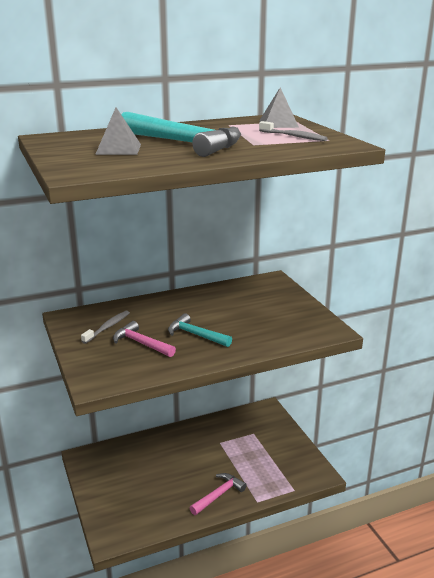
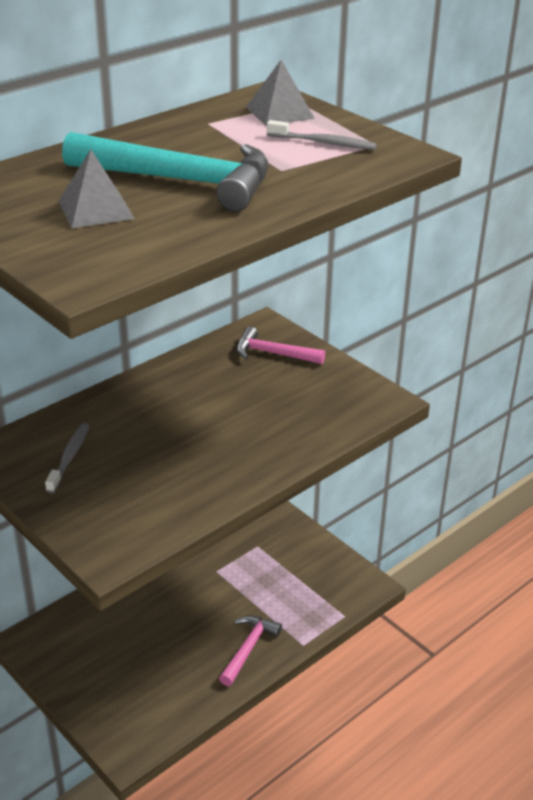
camera: 20 degrees left, 10 degrees up
pink hammer [113,321,176,357] -> pink hammer moved to [236,326,325,364]
turquoise hammer [168,313,232,347] -> none

